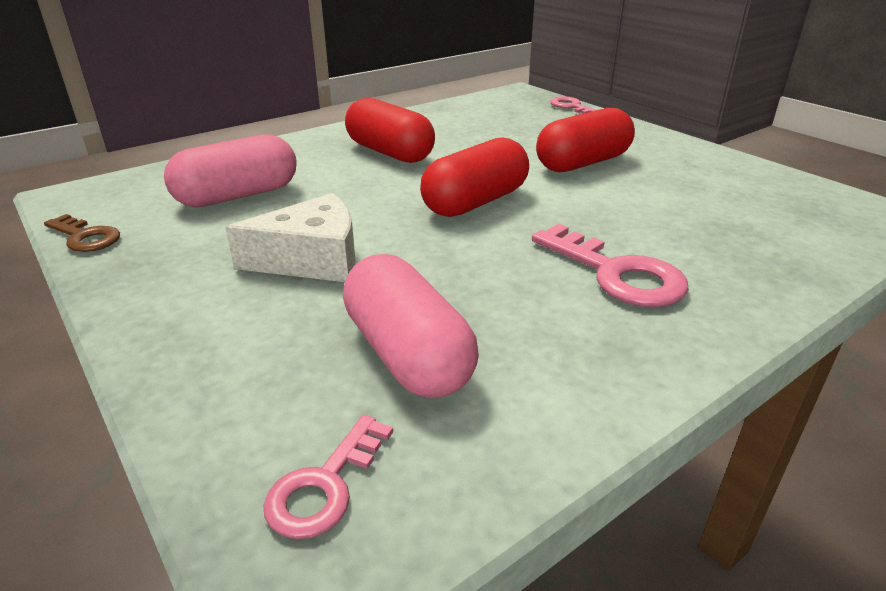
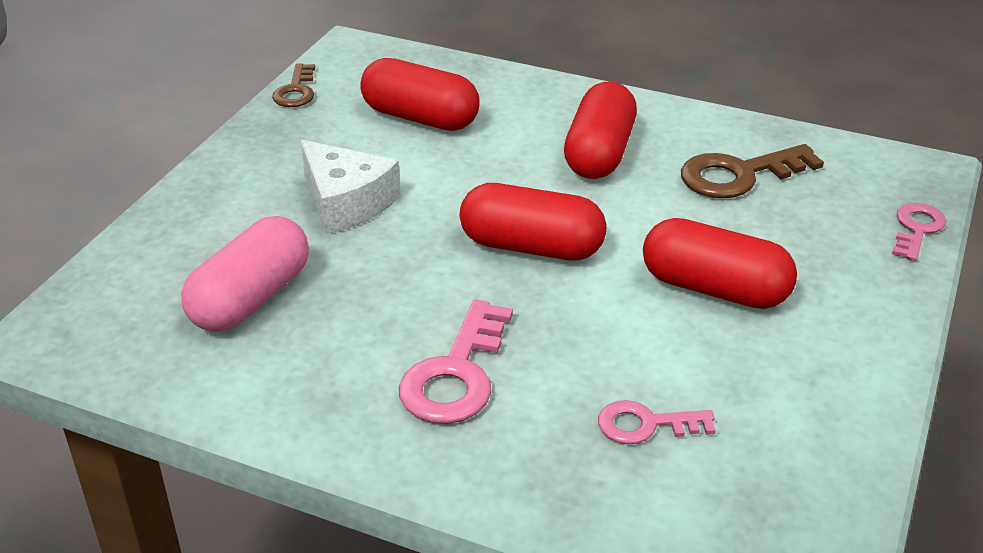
camera: 60 degrees right, 5 degrees up
pink capsule [164,134,297,207] -> red capsule [360,58,480,131]
pink key [264,415,393,539] -> pink key moved to [598,400,716,444]
none -> brown key [681,144,824,198]

